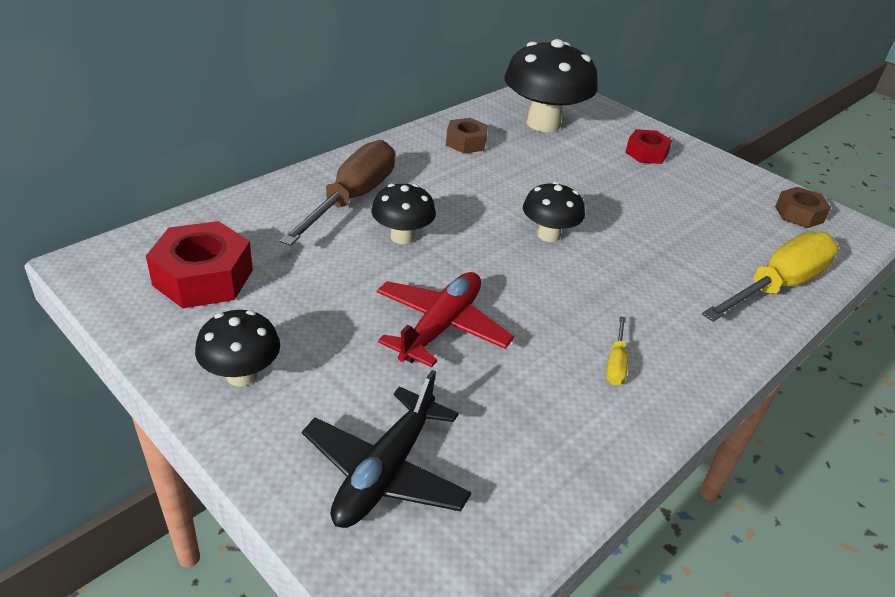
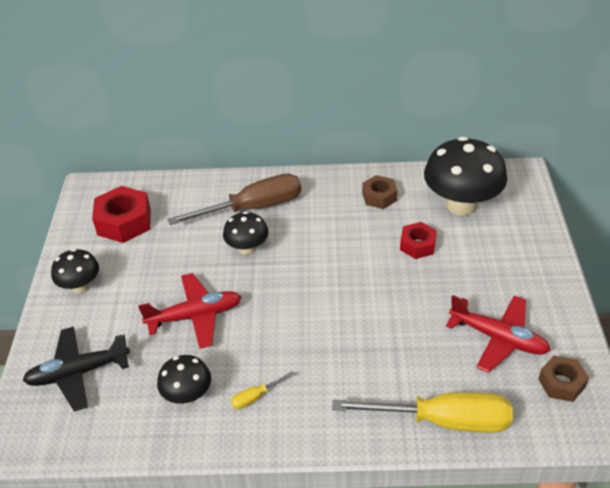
camera: 50 degrees right, 5 degrees up
black mushroom [523,182,585,242] -> black mushroom moved to [157,355,211,404]
red nut [625,129,672,164] -> red nut moved to [400,222,437,259]
none -> red plane [446,295,550,373]

